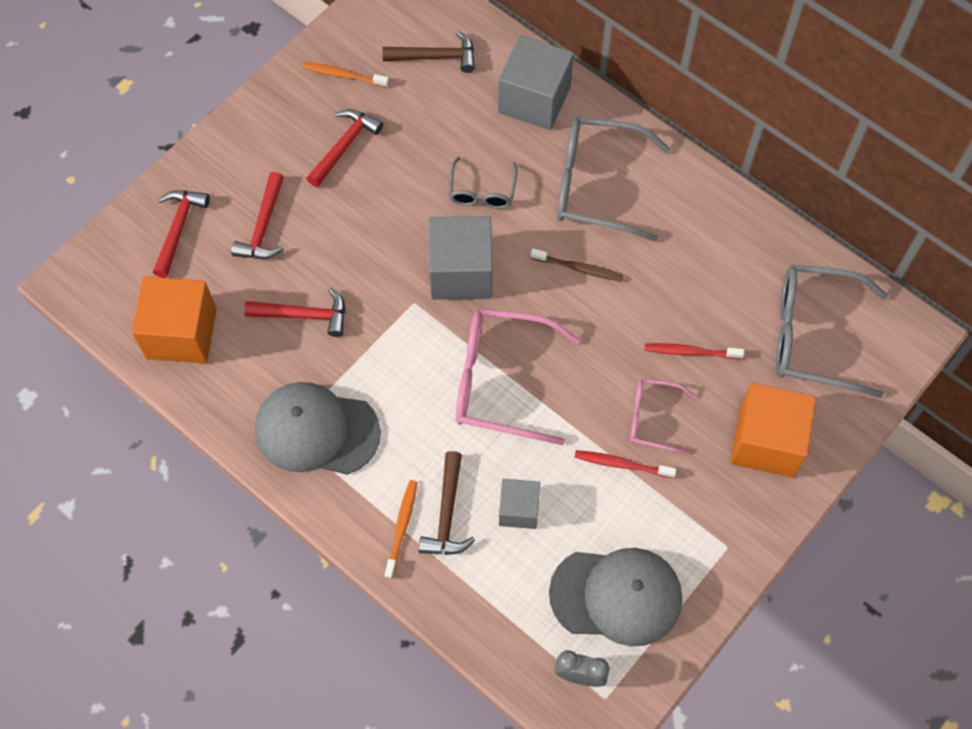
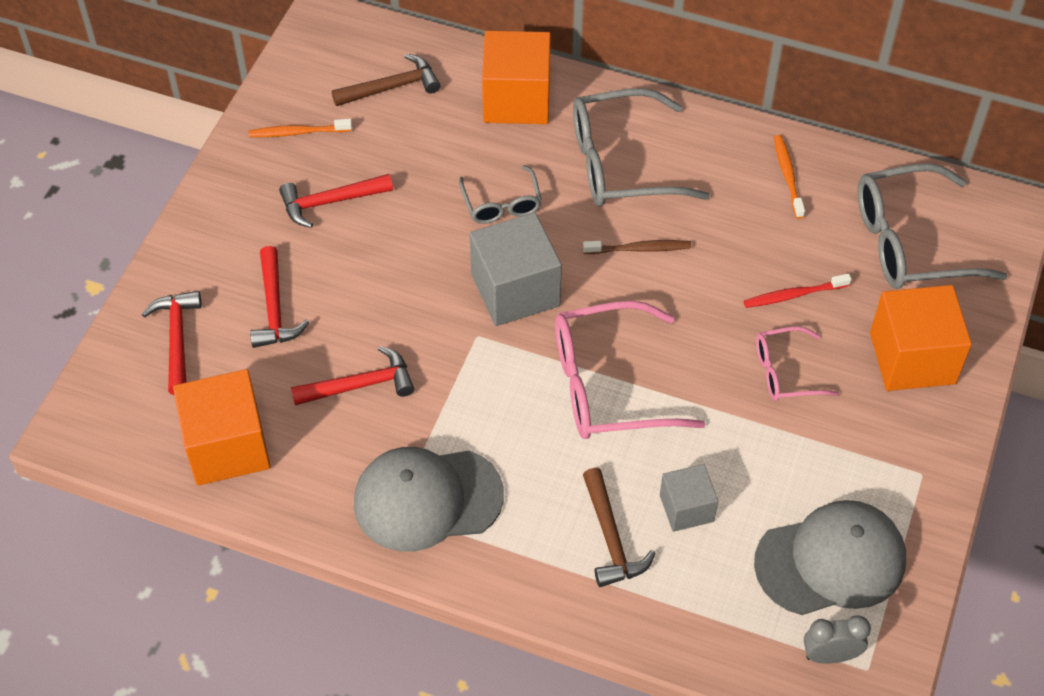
camera: 20 degrees left, 10 degrees down
red hammer [306,109,383,187] -> red hammer turned 120 degrees counterclockwise [279,174,393,228]
orange toothbrush [384,480,418,579] -> orange toothbrush moved to [774,135,805,219]
grey cube [498,35,574,130] -> orange cube [482,31,551,124]
red toothbrush [575,450,676,478] -> none

